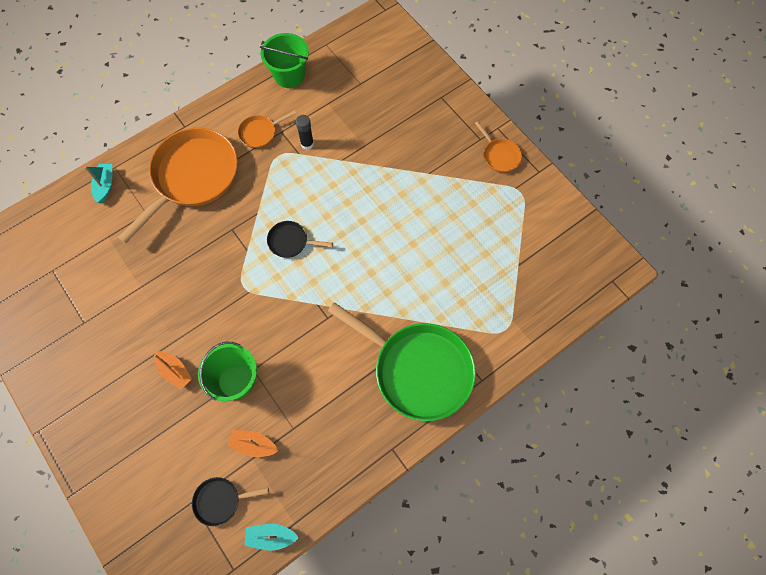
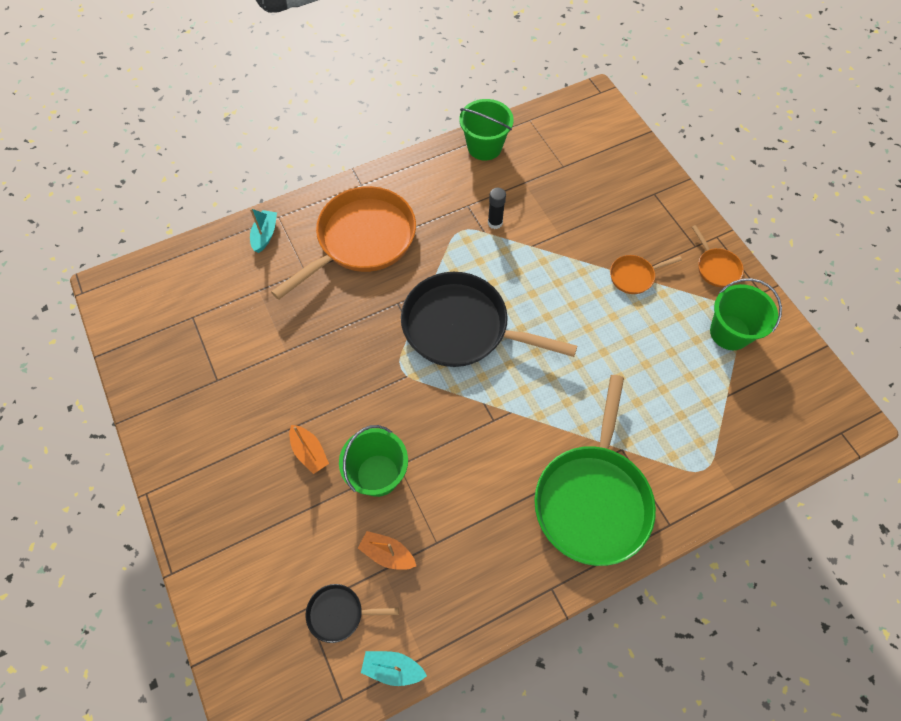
camera: 10 degrees right, 5 degrees down
orange pan [238,110,297,148] -> orange pan moved to [610,255,682,294]
black pan [267,221,333,258] -> black pan [401,272,577,367], size x2.27
green pan [328,302,476,421] -> green pan turned 60 degrees clockwise [534,375,656,566]
none -> green bucket [710,278,782,350]

